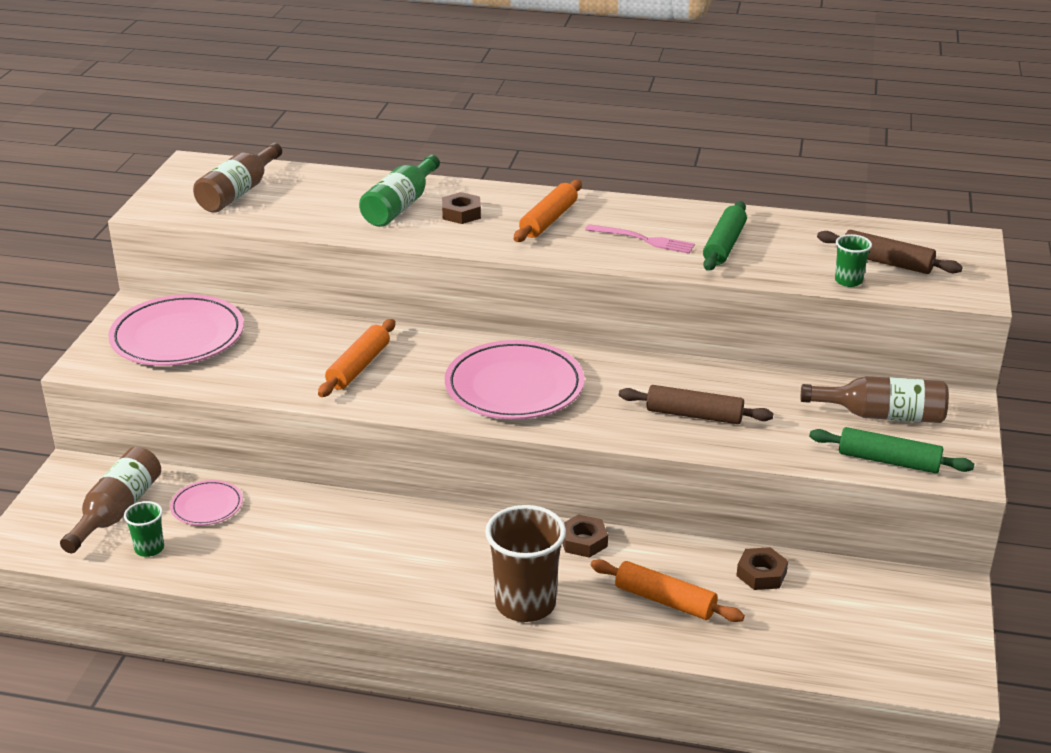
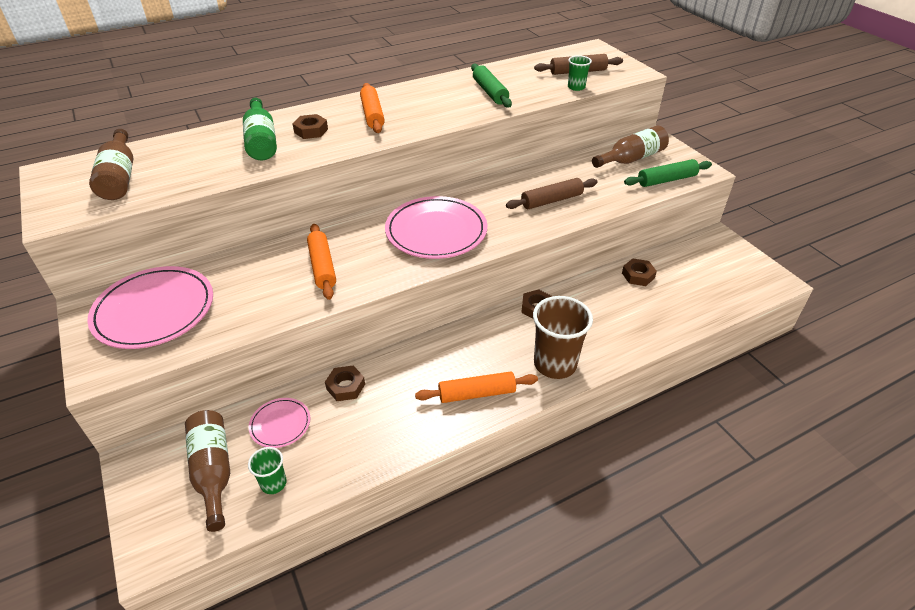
camera: 40 degrees left, 10 degrees up
pink fork [585,224,695,254] -> none
orange rolling pin [591,559,745,622] -> orange rolling pin moved to [415,372,538,403]
none -> brown nut [325,366,365,401]

